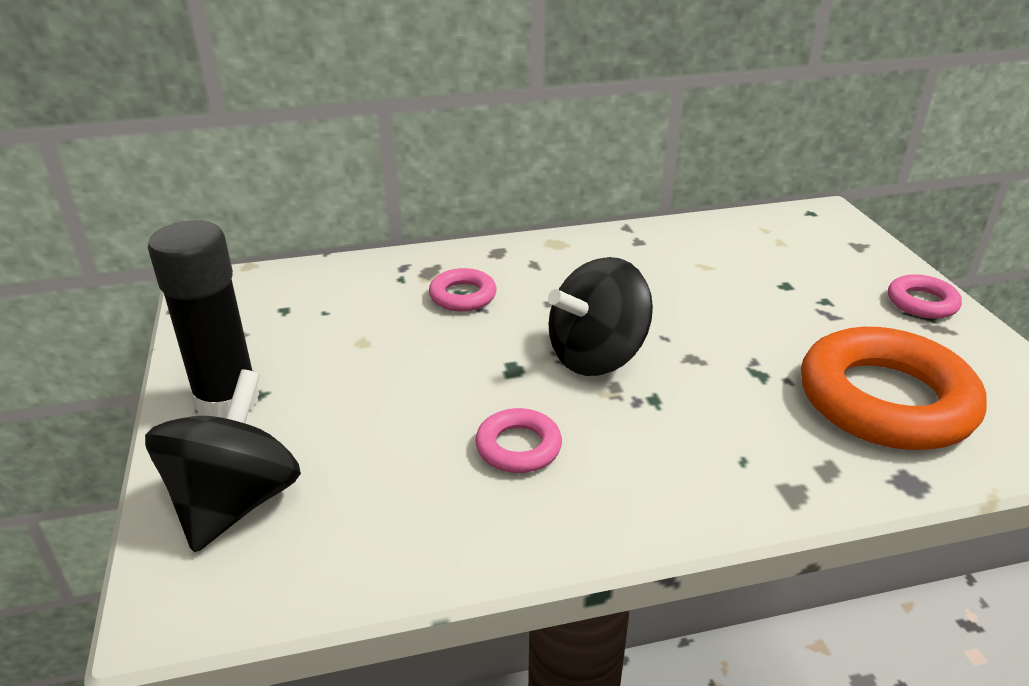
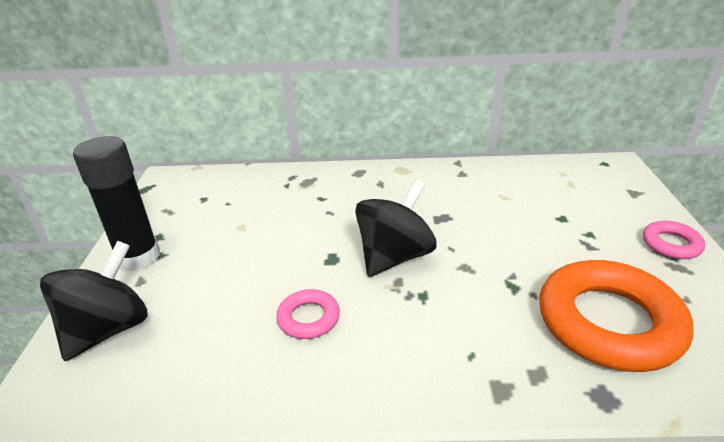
camera: 15 degrees right, 0 degrees up
pink ring [429,268,496,312] -> none
black spinning top [548,257,653,376] -> black spinning top turned 150 degrees clockwise [355,180,437,277]

